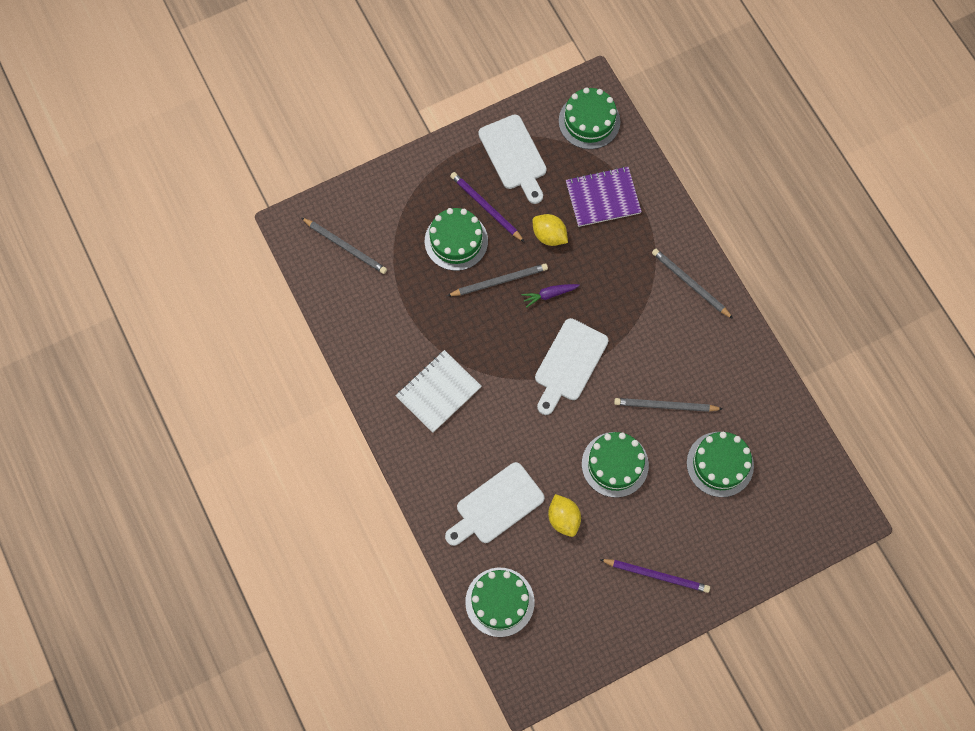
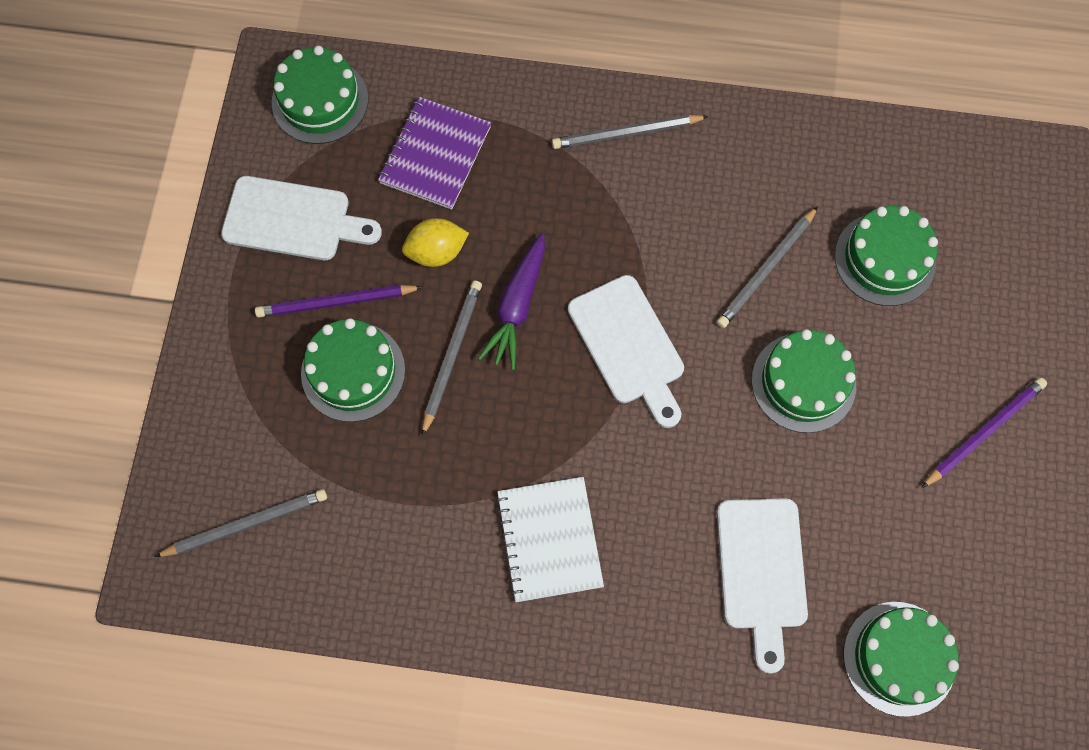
camera: 55 degrees left, 0 degrees up
purple carrot [521,284,580,308] -> purple carrot [478,233,545,370], size x1.57
yellow lemon [548,494,581,537] -> none

